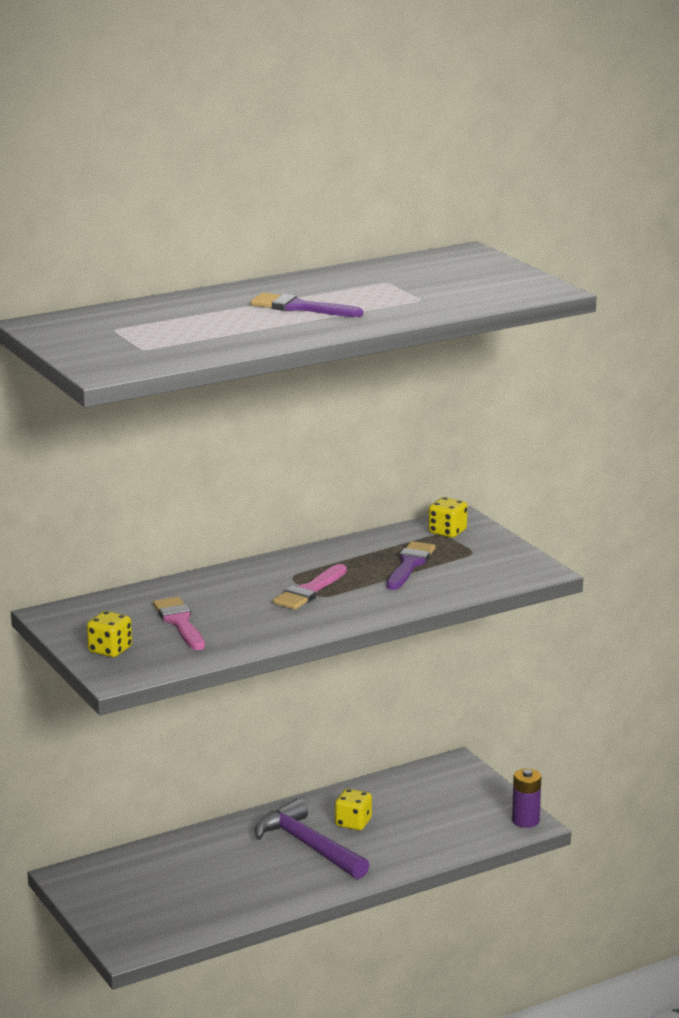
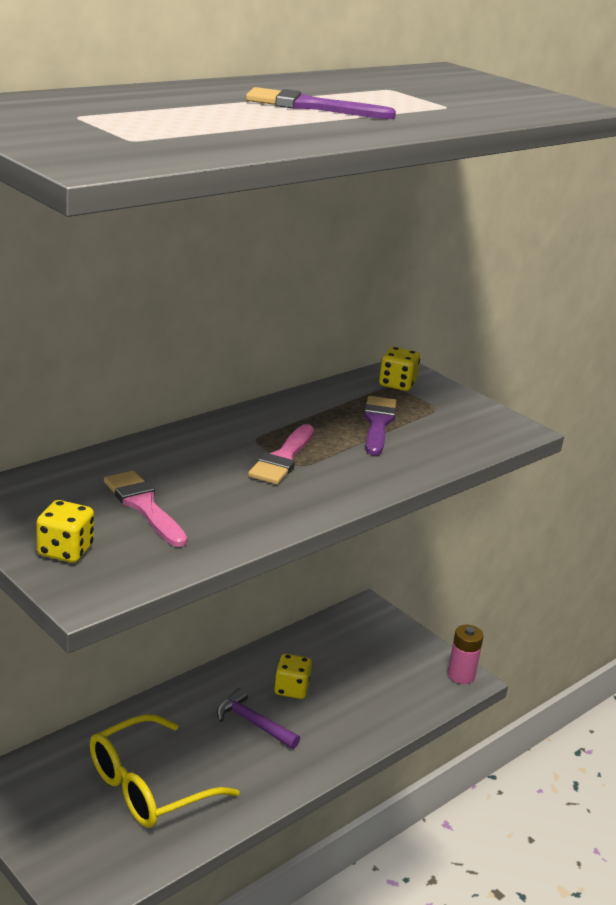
camera: 15 degrees left, 5 degrees up
purple hammer [255,799,369,879] -> purple hammer [217,688,300,749], size x0.62
purple battery [512,769,541,828] -> pink battery [447,625,484,684]
none -> yellow glasses [90,714,240,828]

